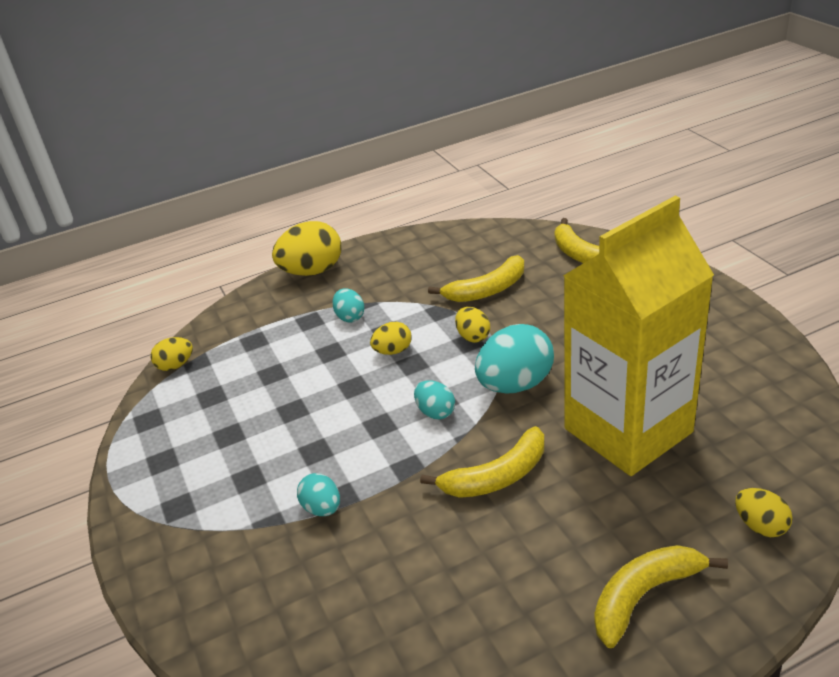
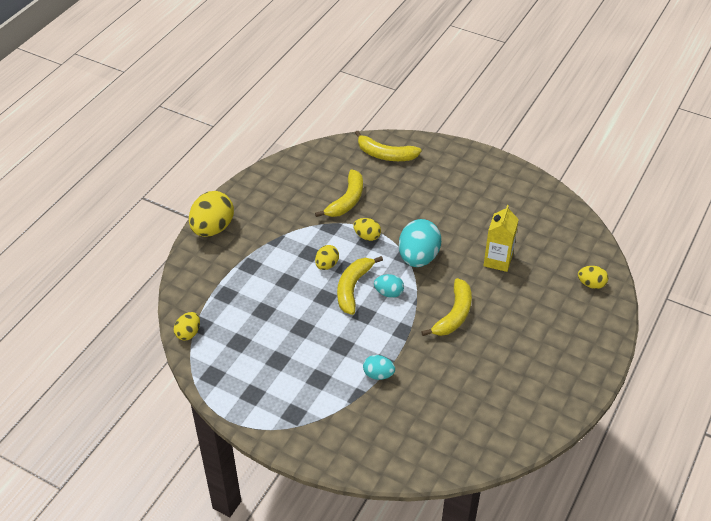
camera: 40 degrees left, 10 degrees up
turquoise egg [333,288,365,323] -> none
yellow carton [563,196,714,476] -> yellow carton [483,205,519,272], size x0.46
yellow banana [594,545,728,648] -> yellow banana moved to [337,256,383,315]

